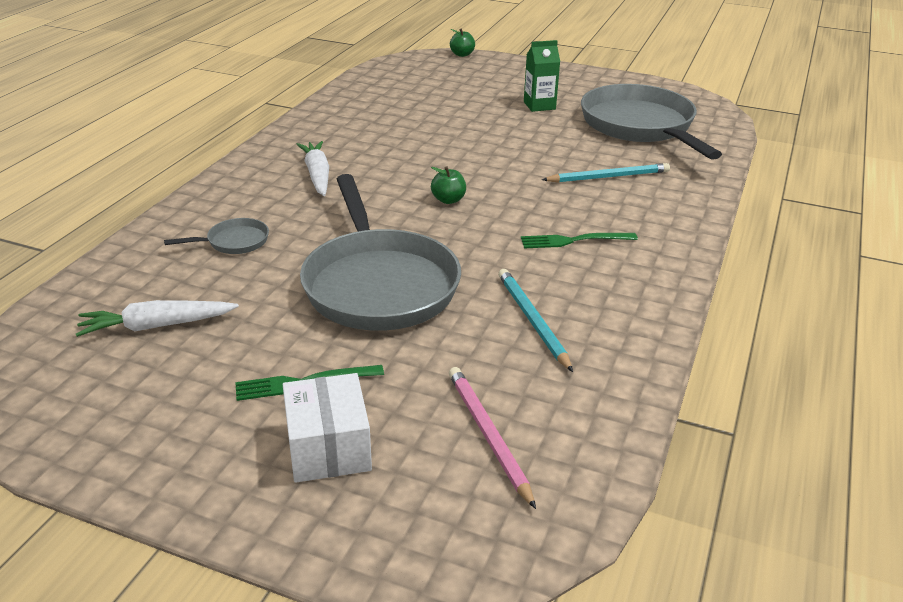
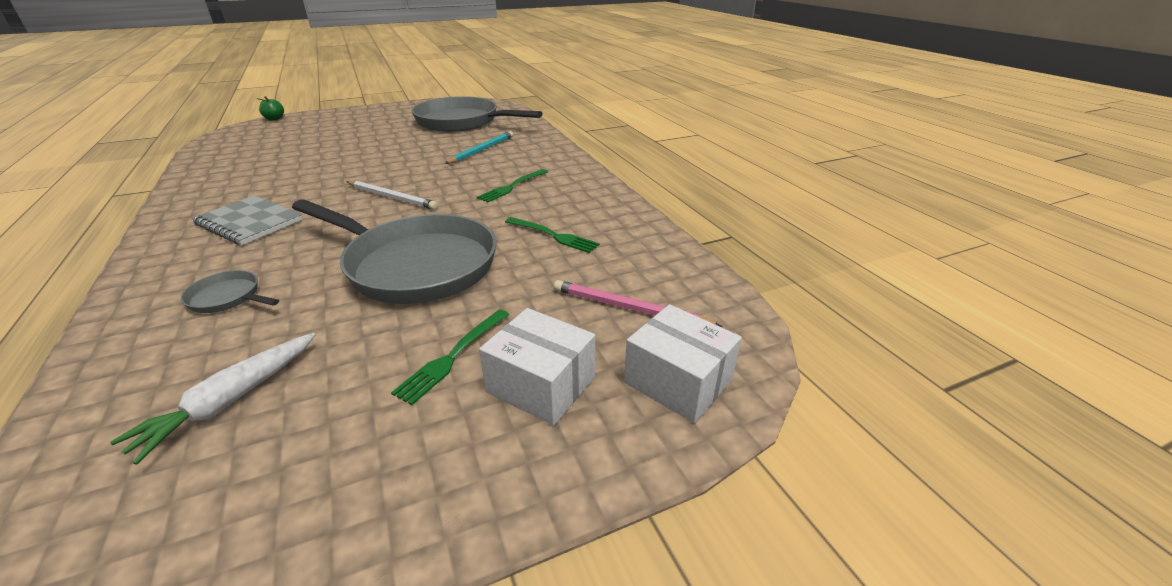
camera: 45 degrees left, 0 degrees up
grey pan [164,218,269,254] -> grey pan turned 90 degrees counterclockwise [181,270,279,313]
white carrot [296,141,329,196] -> grey notebook [192,196,303,245]
green apple [431,167,466,204] -> white pencil [346,181,438,210]
turquoise pencil [498,269,573,372] -> green fork [505,217,600,253]
green carton [524,40,560,112] -> none
none -> white box [624,304,742,423]

